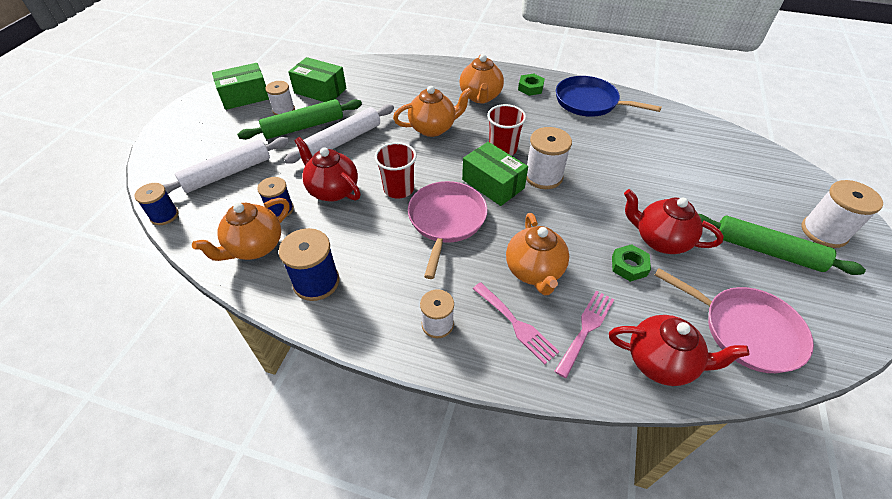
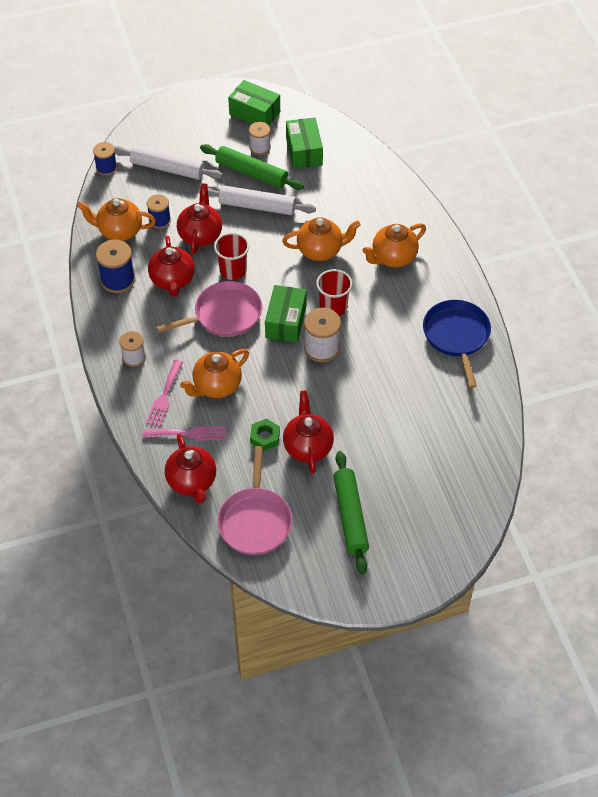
camera: 55 degrees right, 5 degrees up
orange teapot [393,86,472,137] -> orange teapot turned 45 degrees counterclockwise [282,217,361,261]
green nut [518,74,545,96] -> none
white spool [802,180,883,248] -> none
none -> red teapot [148,236,195,297]

